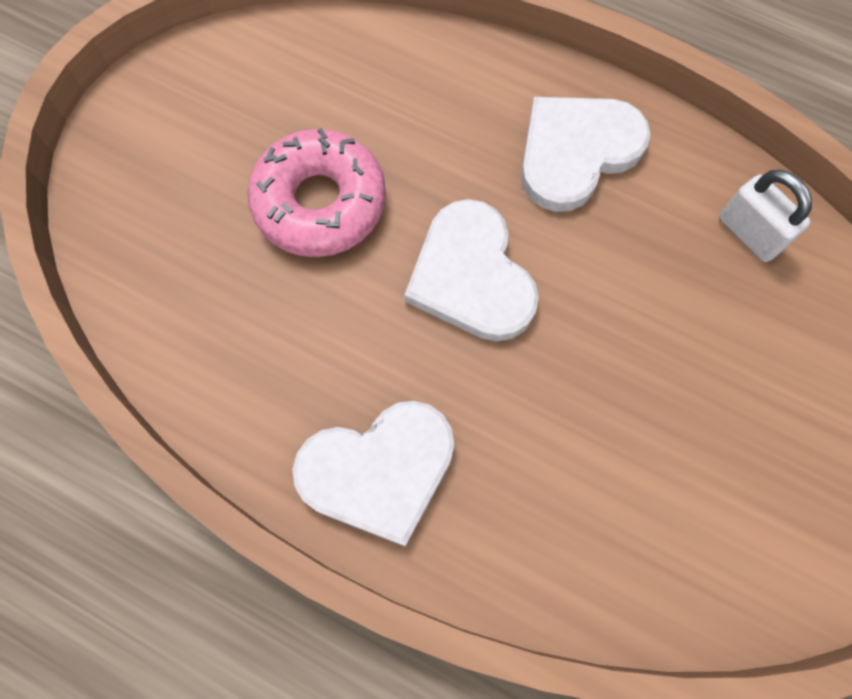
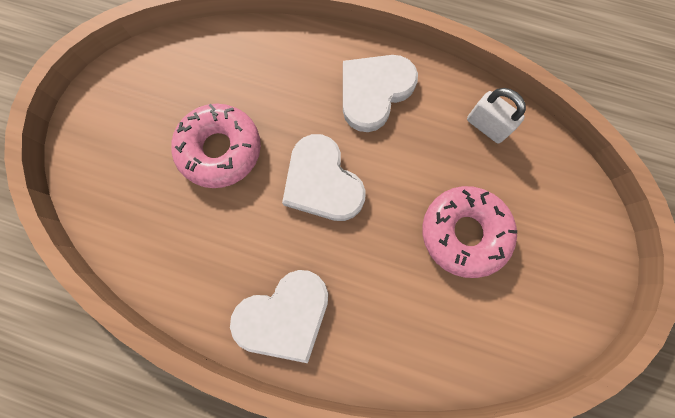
camera: 10 degrees left, 5 degrees up
none -> pink donut [422,186,517,278]

